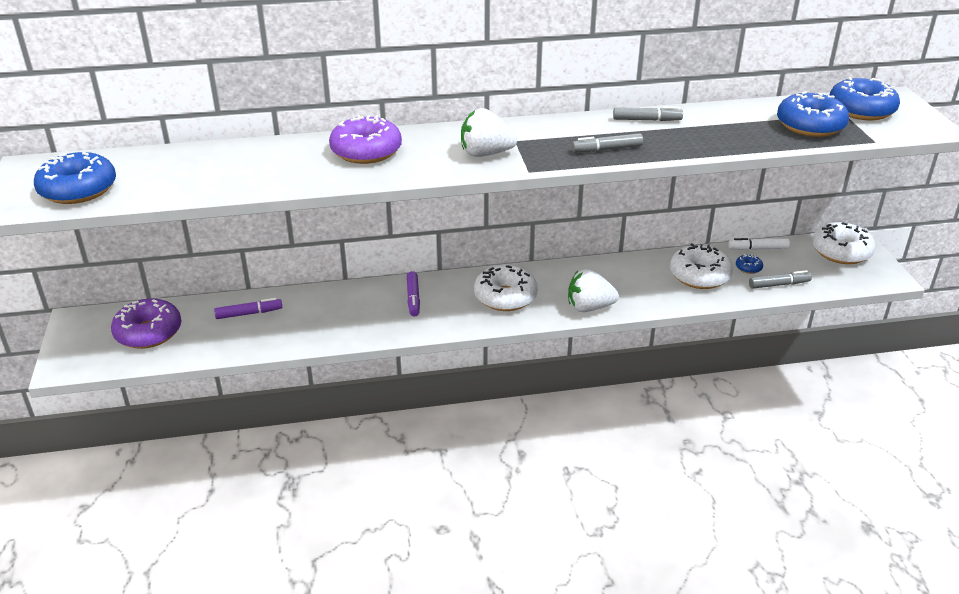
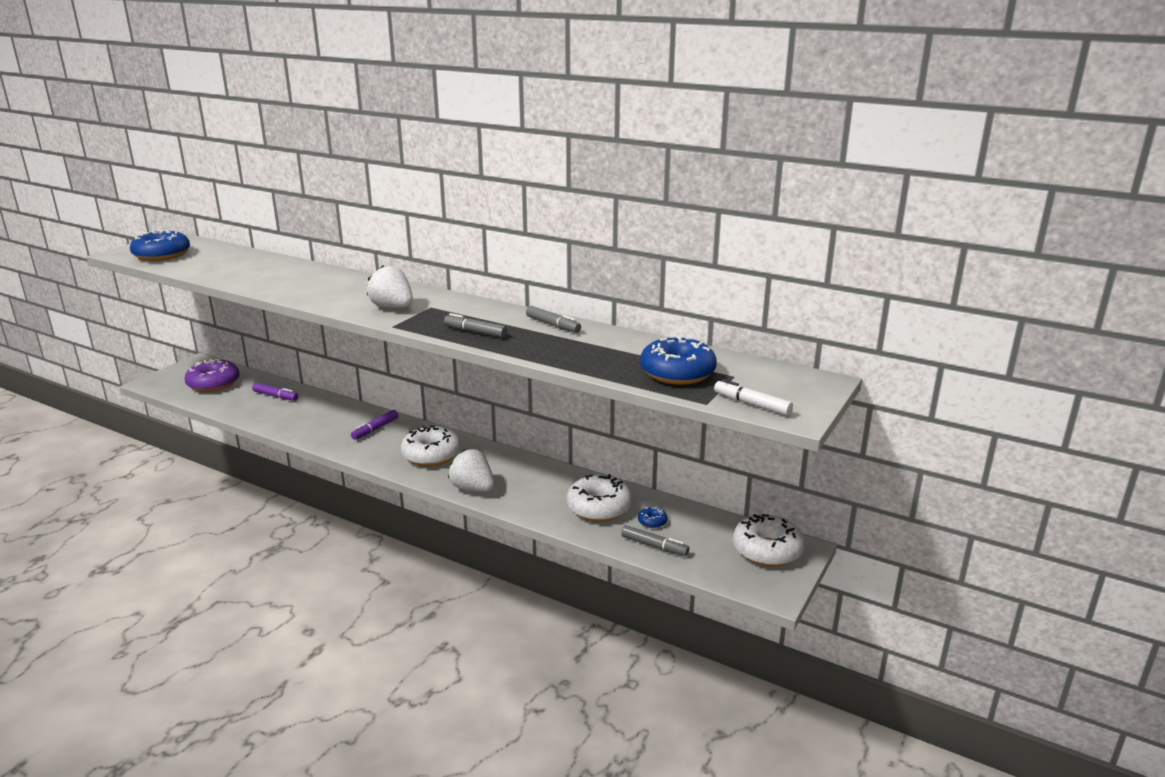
camera: 40 degrees right, 10 degrees down
purple donut [329,115,402,164] -> none
white marker [728,238,790,250] -> white marker moved to [714,379,793,416]
blue donut [829,77,900,120] -> none

